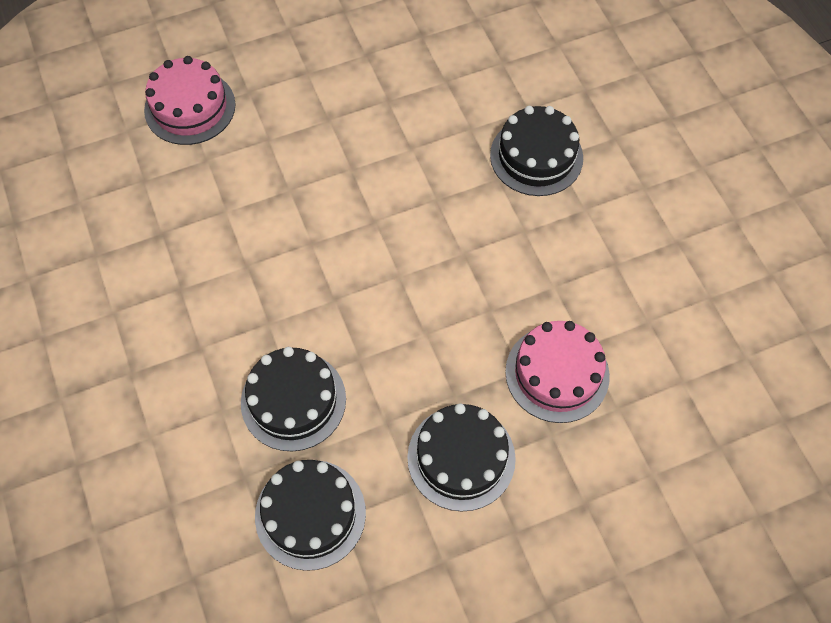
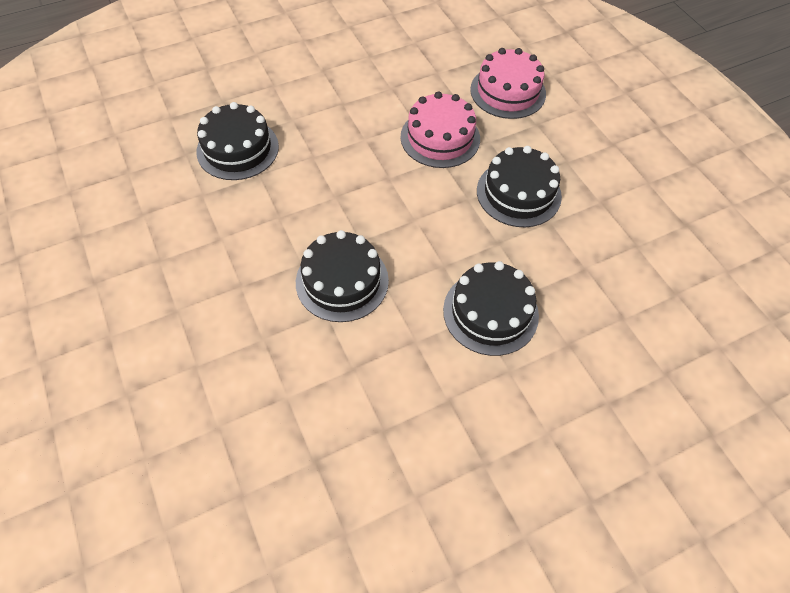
camera: 95 degrees left, 5 degrees down
pink cake [144,56,235,145] -> pink cake moved to [470,48,546,119]
black cake [255,460,366,571] -> black cake moved to [296,230,389,322]

